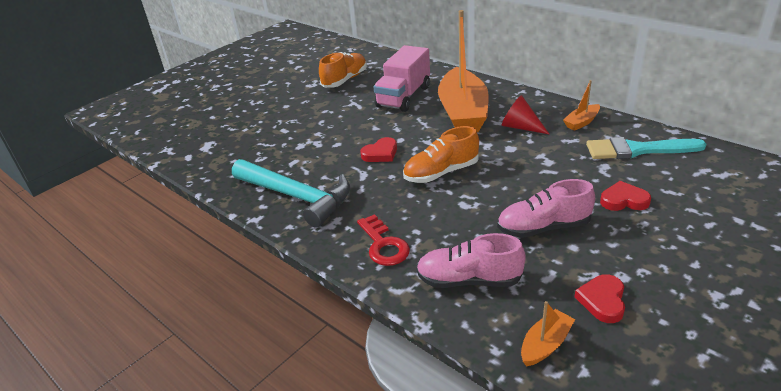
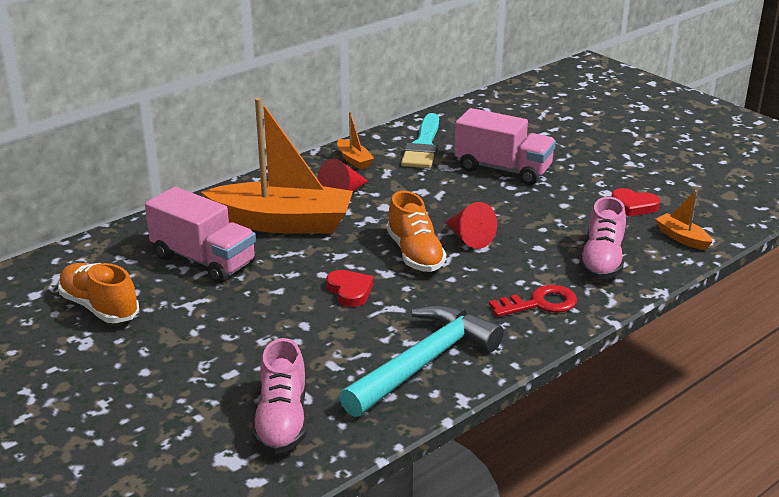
camera: 85 degrees left, 5 degrees down
pink shoe [497,179,595,238] -> pink shoe moved to [252,338,307,454]
red heart [600,181,651,211] -> pink truck [454,108,556,185]
none -> red cone [445,202,497,249]

